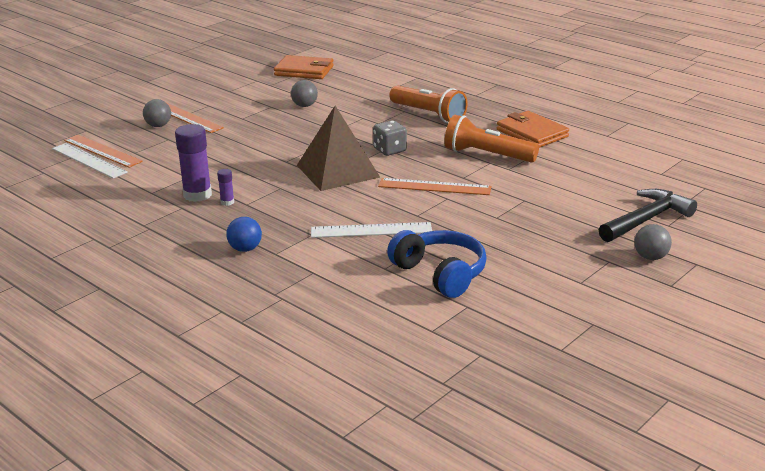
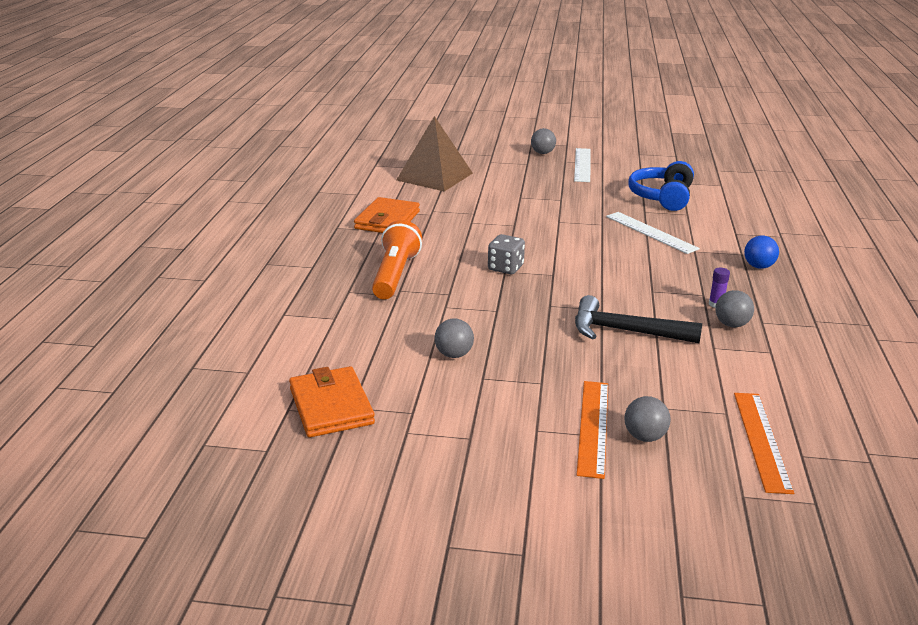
camera: 125 degrees left, 0 degrees up
white ruler [52,143,128,179] -> white ruler moved to [574,148,591,182]
purple glue stick [175,124,212,202] -> grey ball [715,290,754,327]
brown pyramid [297,106,380,191] -> brown pyramid moved to [396,116,473,192]
orange ruler [378,178,491,195] -> none
orange flashlight [444,115,539,163] -> none
black hammer [599,189,697,242] -> black hammer moved to [575,295,702,343]

